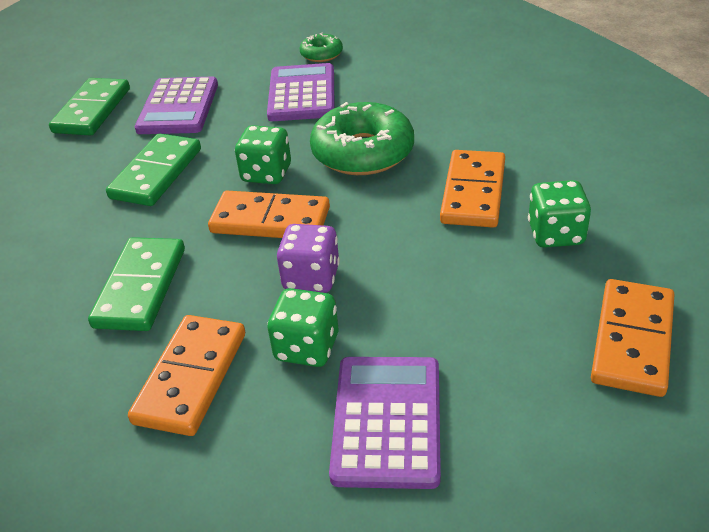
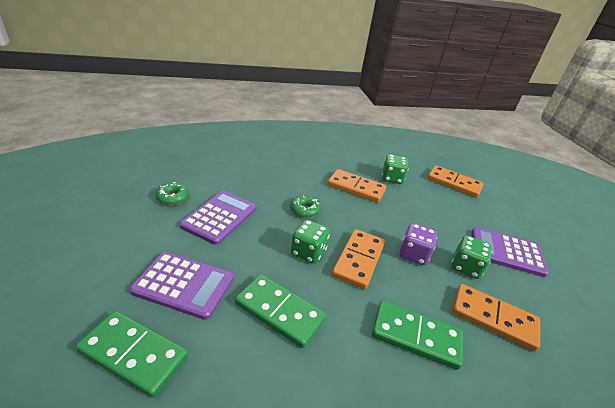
camera: 85 degrees left, 5 degrees down
purple calculator [267,63,335,121] -> purple calculator turned 105 degrees clockwise [179,191,257,245]
green donut [310,102,414,175] -> green donut [290,195,321,218], size x0.50

